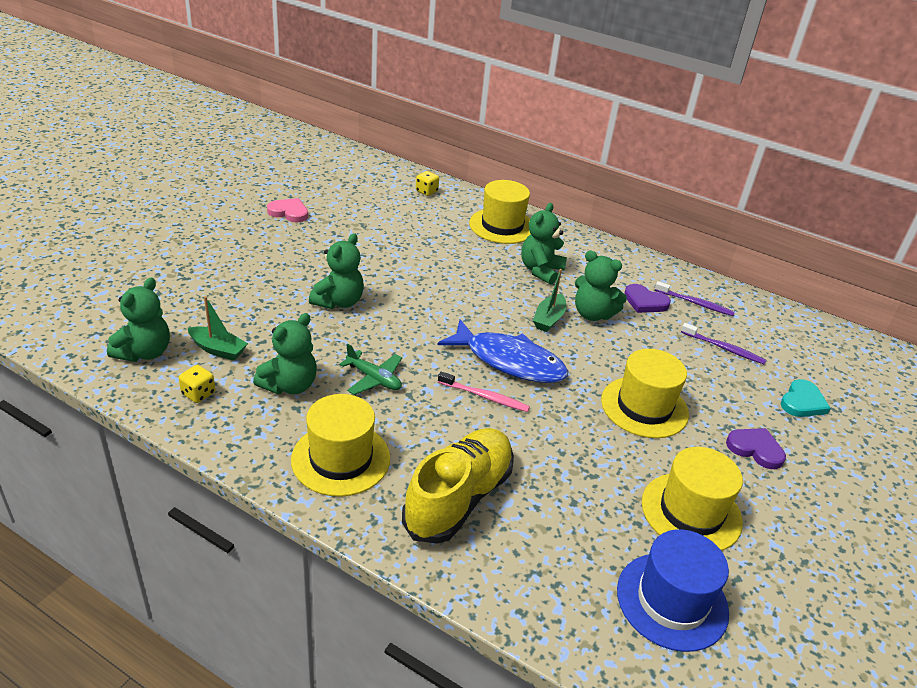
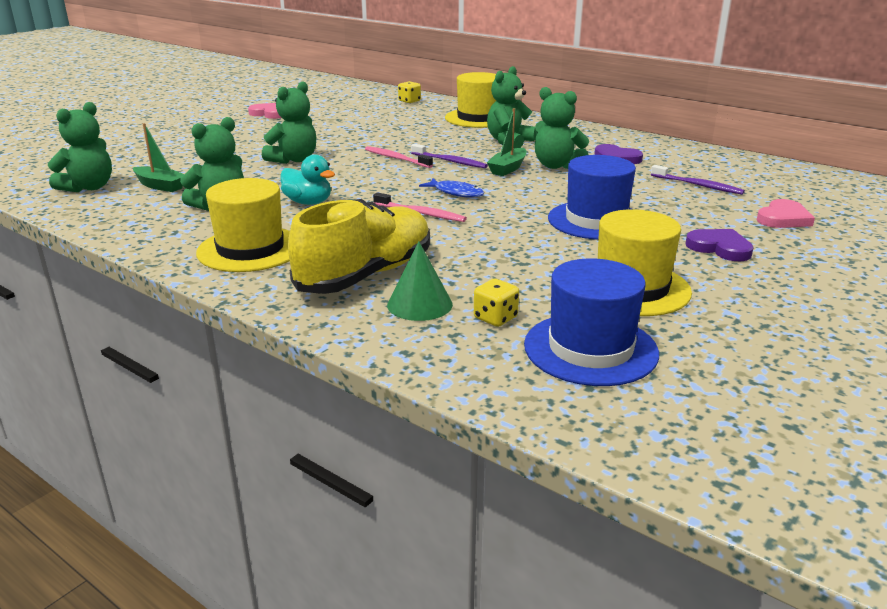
camera: 10 degrees right, 10 degrees down
yellow dice [179,365,215,403] -> yellow dice moved to [474,279,519,327]
green plane [339,344,402,395] -> turquoise duck [280,154,335,205]
blue fish [437,319,568,383] -> blue fish [419,178,484,198], size x0.49
yellow hat [601,349,689,438] -> blue hat [548,155,636,240]
purple toothbrush [655,281,735,316] -> purple toothbrush moved to [411,144,488,168]
turquoise heart [781,379,831,417] -> pink heart [757,199,815,228]
none -> pink toothbrush [365,146,433,168]
none -> green cone [387,242,453,321]

